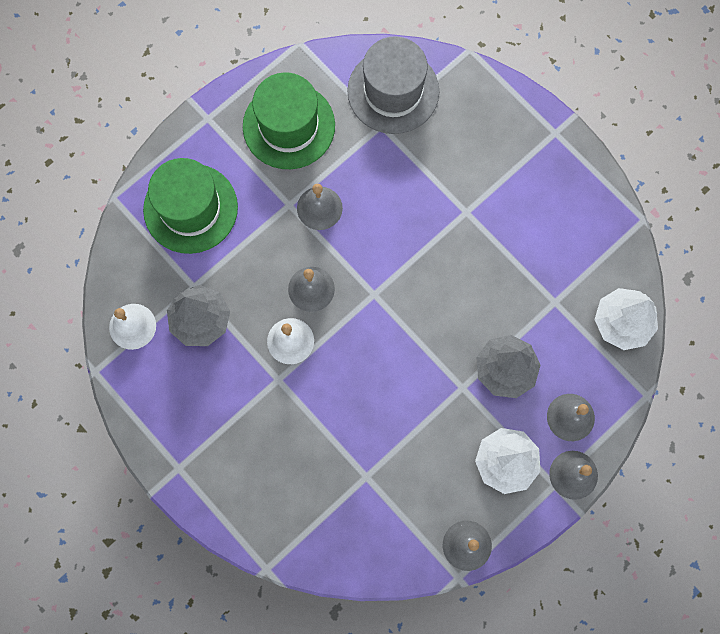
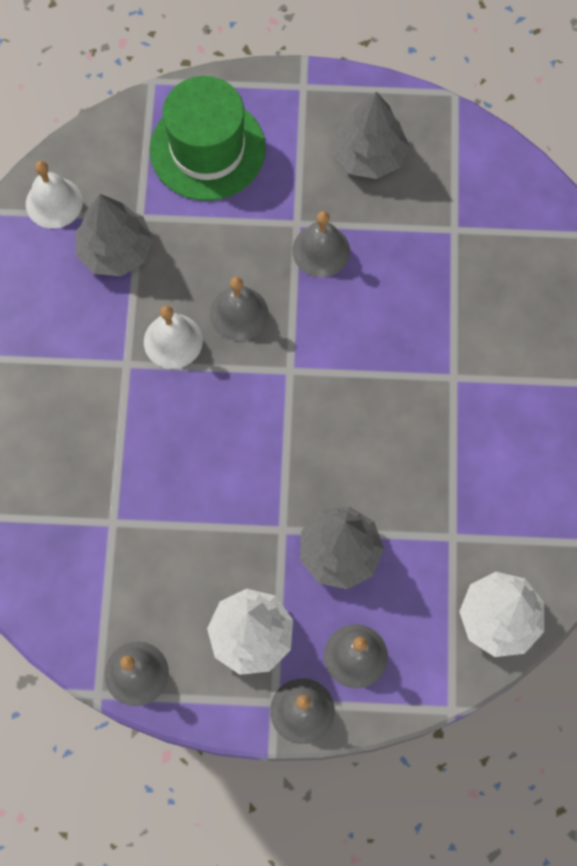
camera: 45 degrees right, 5 degrees down
green hat [243,72,335,169] -> grey tree [334,92,409,179]
grey hat [347,36,439,134] -> none

